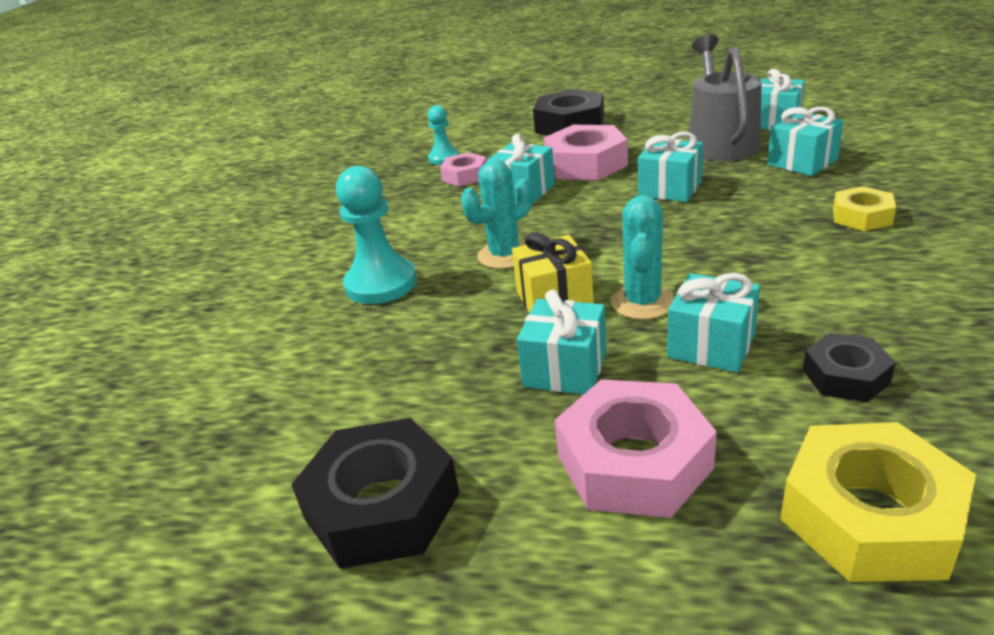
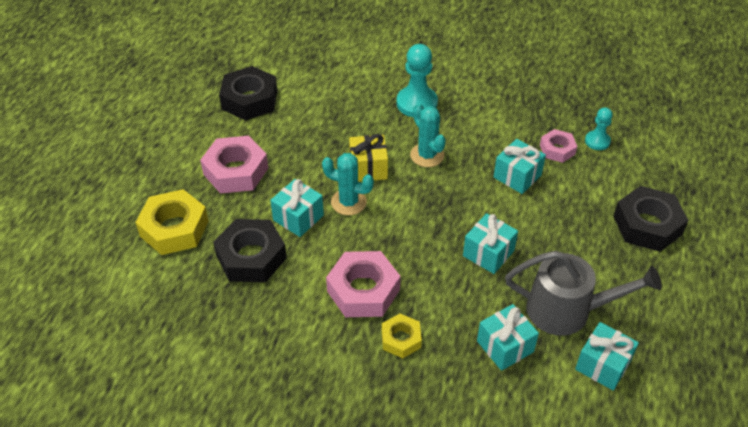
camera: 95 degrees right, 15 degrees up
turquoise gift [517,290,606,395] -> none
pink nut [544,125,628,181] -> pink nut moved to [326,251,401,317]
black nut [803,333,896,402] -> black nut [213,219,287,283], size x1.74

